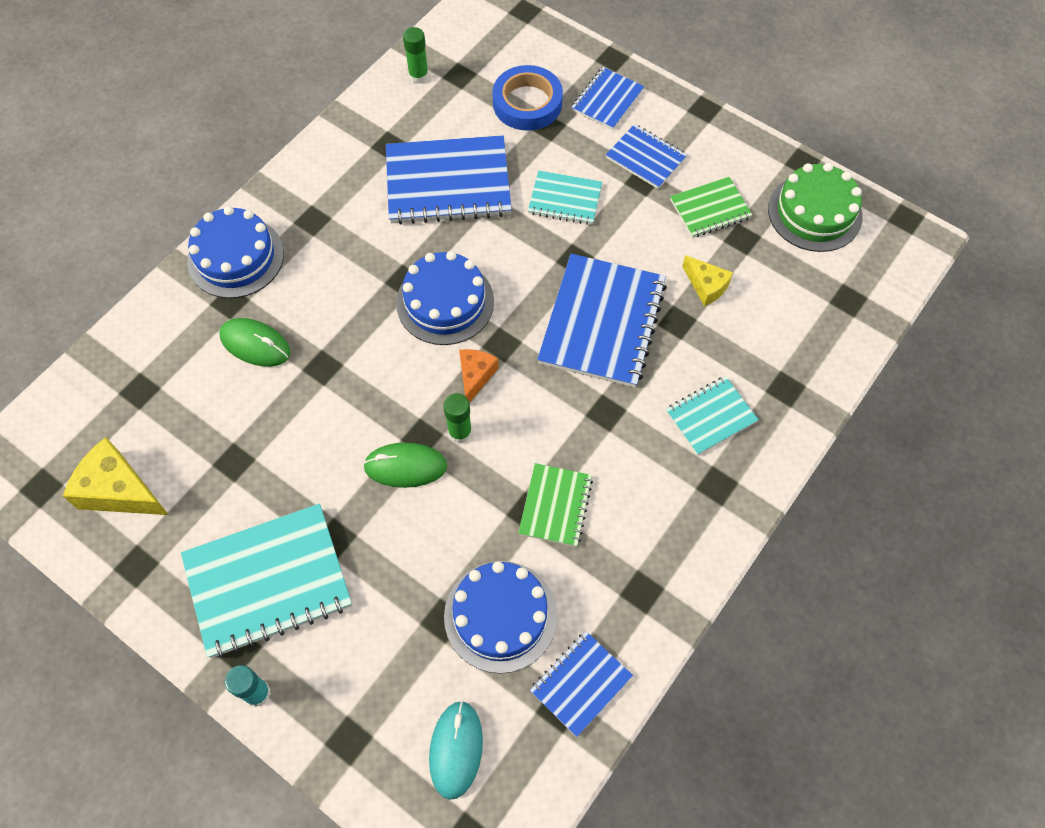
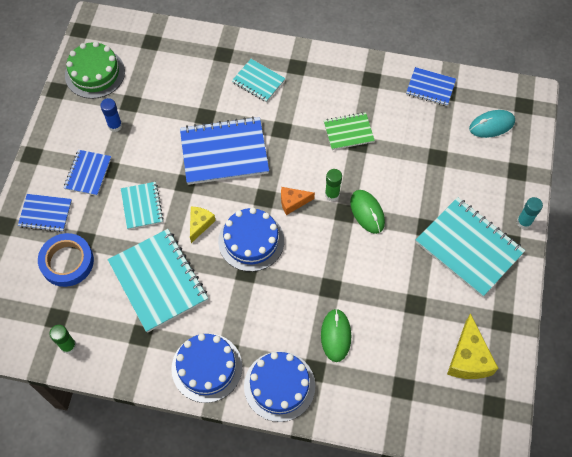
camera: 115 degrees left, 0 degrees up
blue notebook [386,135,512,225] -> turquoise notebook [108,229,208,333]
blue cake [444,561,557,674] -> blue cake moved to [171,334,242,403]
green notebook [670,177,752,238] -> blue glue stick [100,98,122,132]
yellow cheese [682,255,733,306] -> yellow cheese moved to [190,207,216,243]

